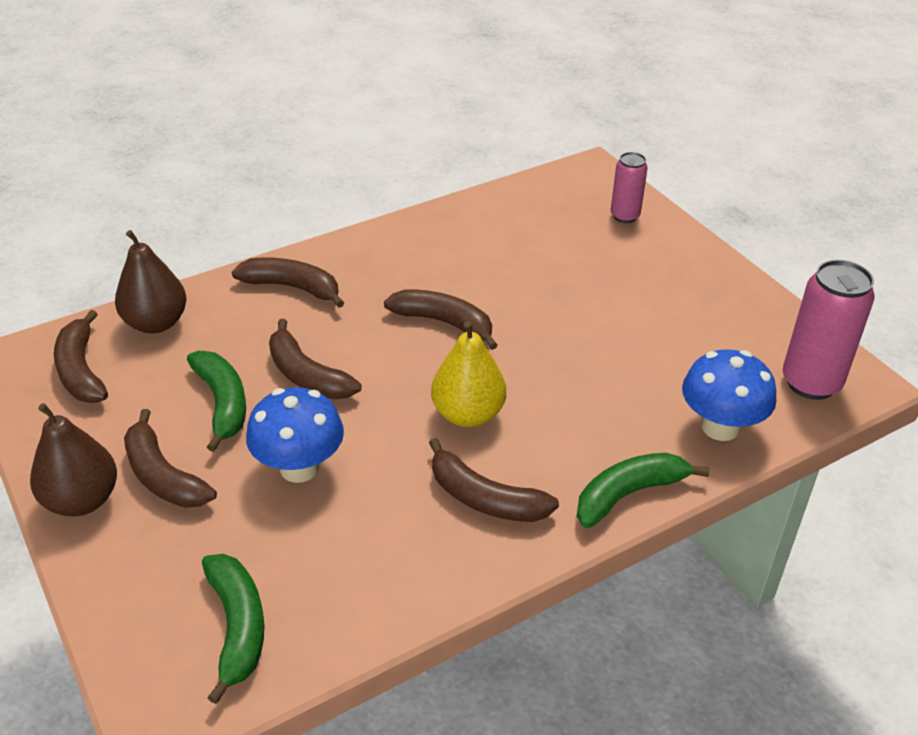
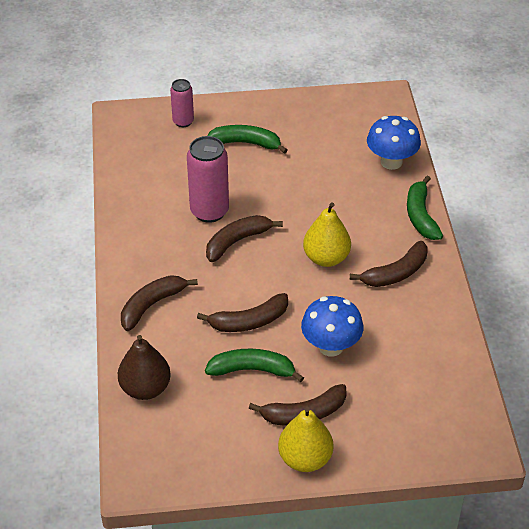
camera: 65 degrees left, 5 degrees up
brown pear [30,403,117,516] -> yellow pear [278,407,334,472]
brown banana [54,310,108,403] -> none
green banana [202,554,264,704] -> green banana moved to [207,125,287,154]
pink can [783,260,875,400] -> pink can moved to [187,136,229,223]

